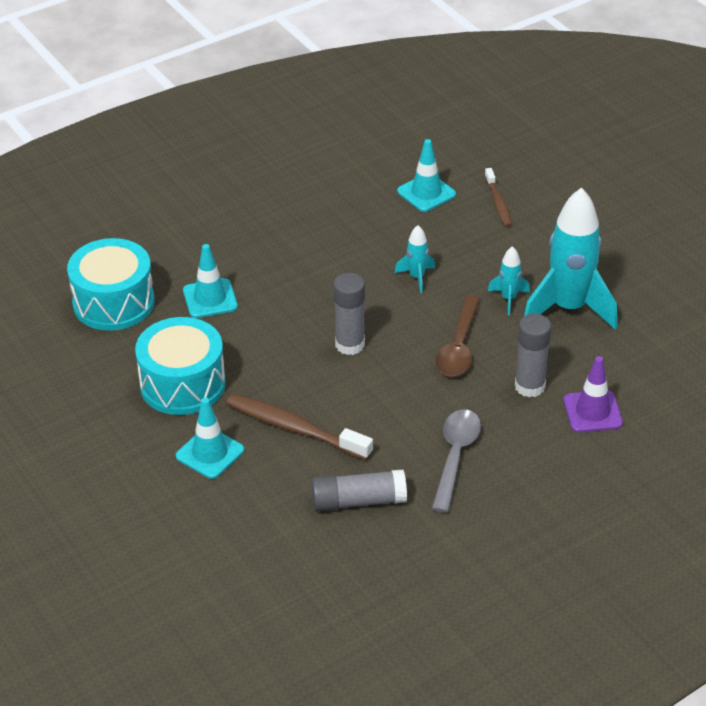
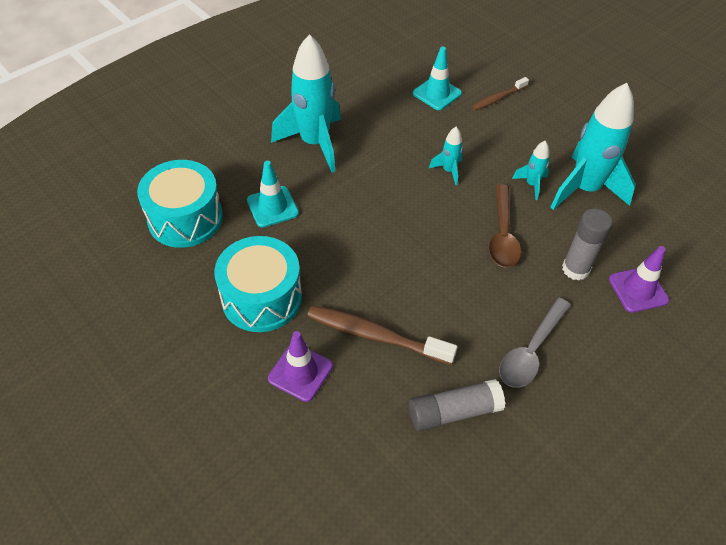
camera: 10 degrees left, 10 degrees up
turquoise traffic cone [176,398,244,479] -> purple traffic cone [268,331,333,402]
grey glue stick [333,273,365,355] -> none
grey spoon [432,409,481,513] -> grey spoon turned 150 degrees counterclockwise [499,298,571,388]
brown toothbrush [485,168,512,227] -> brown toothbrush turned 75 degrees clockwise [472,77,529,111]
none -> turquoise rocket [271,34,341,173]

